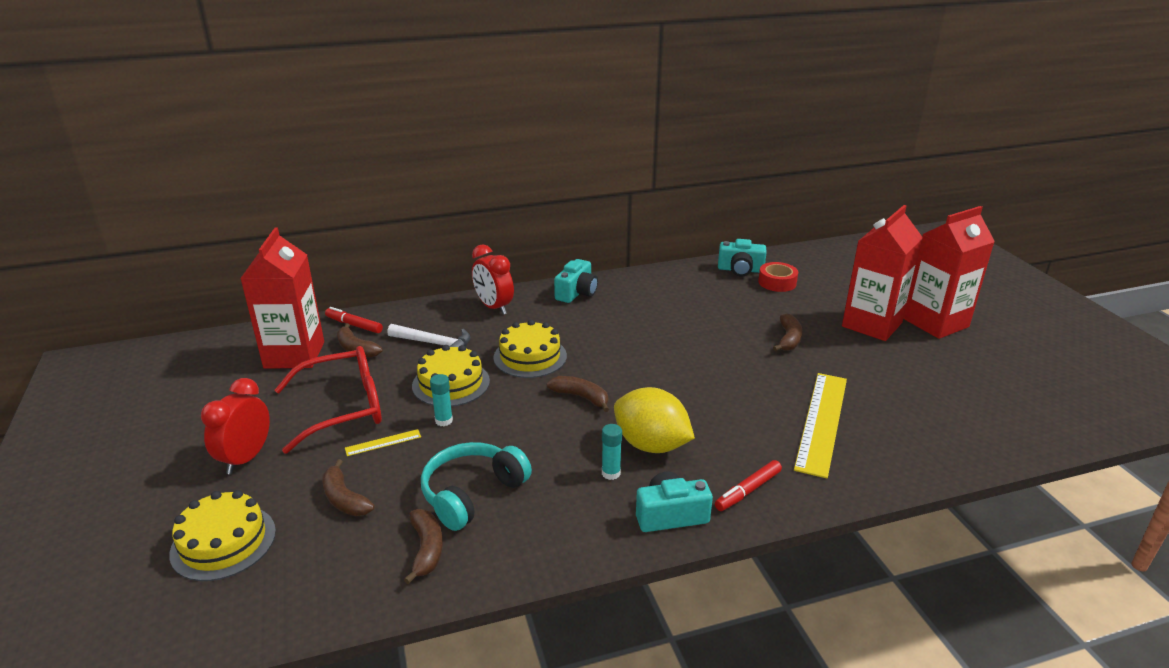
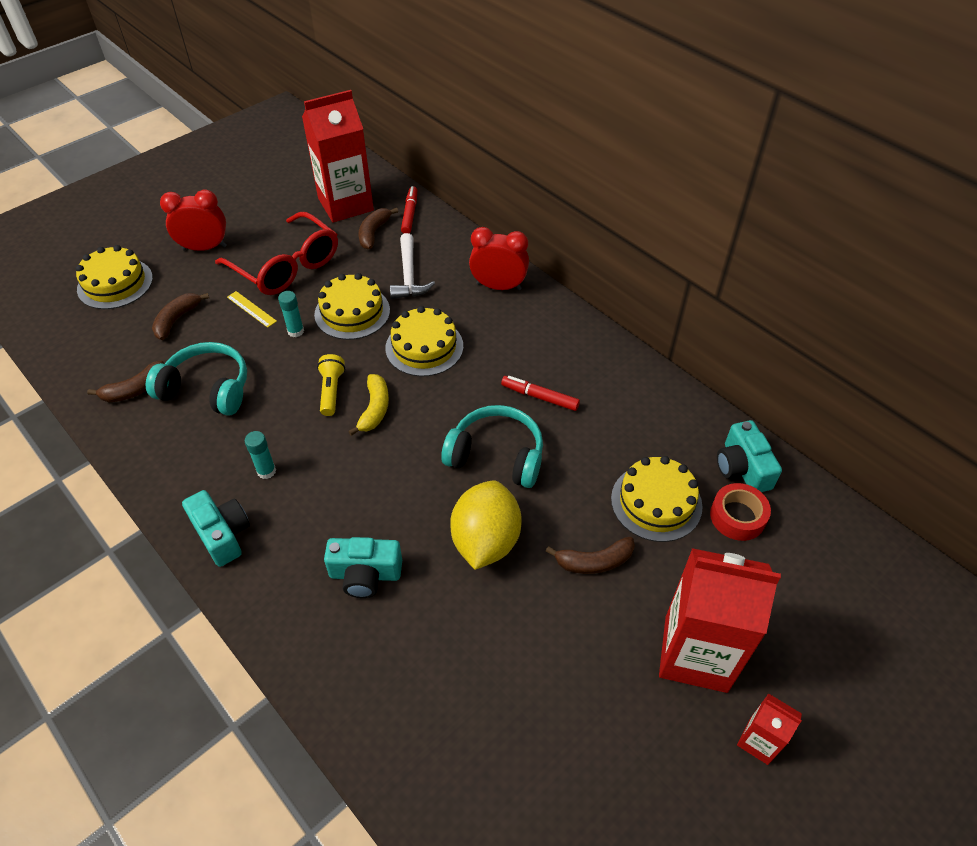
camera: 65 degrees right, 20 degrees up
red clock [472,244,514,315] -> red clock turned 75 degrees clockwise [469,227,529,291]
brown banana [547,376,609,412] -> yellow banana [348,374,389,436]
turquoise camera [554,259,598,303] -> turquoise camera moved to [324,537,402,598]
yellow lemon [614,387,695,453] -> yellow lemon moved to [450,480,522,570]
red marker [715,460,782,511] -> red marker moved to [501,376,580,411]
yellow ruler [794,373,847,478] -> none
red carton [903,206,995,339] -> red carton [737,693,802,765], size x0.46
none -> yellow flashlight [317,354,345,416]
none -> turquoise headphones [441,405,543,488]
none -> yellow cake [611,456,703,542]

